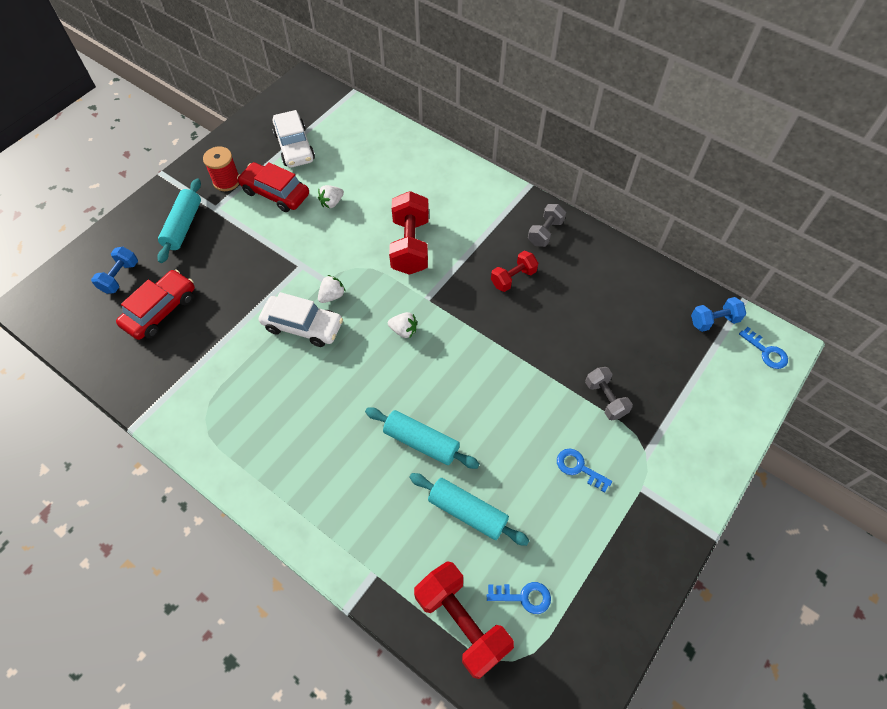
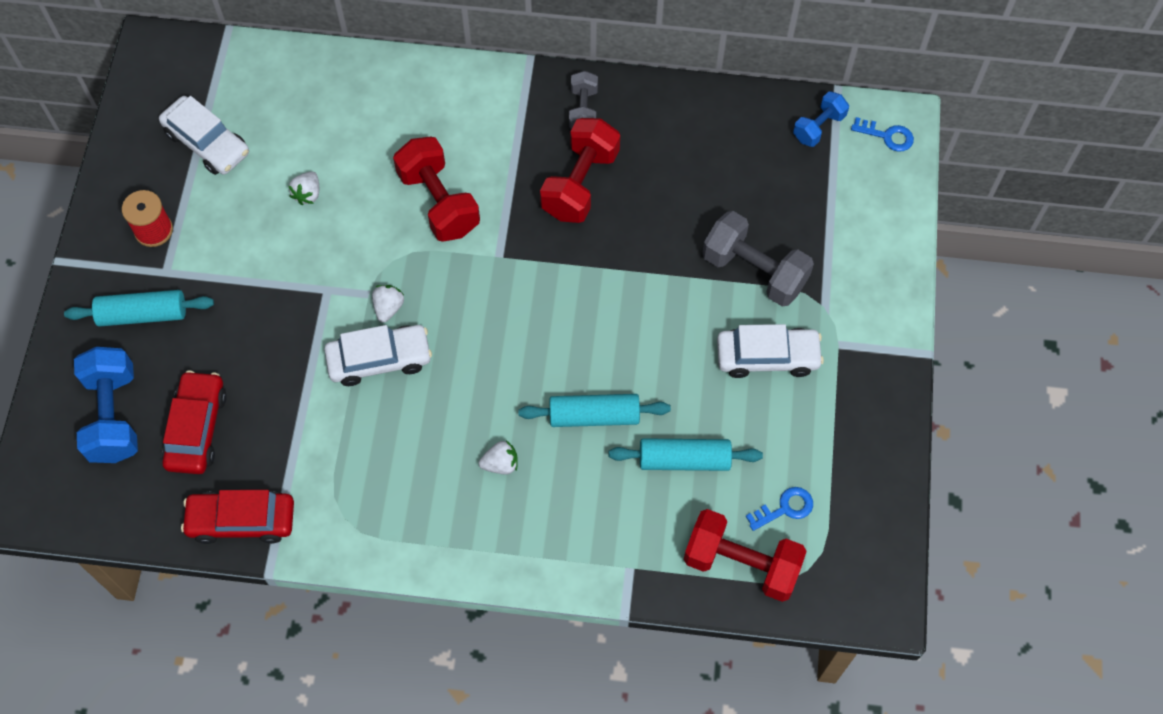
camera: 30 degrees left, 5 degrees up
blue dumbbell [91,247,138,294] -> blue dumbbell [74,347,138,463], size x1.73
turquoise rolling pin [157,178,201,263] -> turquoise rolling pin turned 75 degrees counterclockwise [64,290,214,326]
red car [237,162,309,212] -> red car moved to [181,490,294,544]
white strawberry [388,312,417,338] -> white strawberry moved to [479,440,518,474]
red dumbbell [491,251,538,292] -> red dumbbell [540,118,620,223], size x1.73
blue key [557,449,612,493] -> white car [717,324,824,378]
grey dumbbell [585,367,633,420] -> grey dumbbell [703,211,814,307], size x1.73

